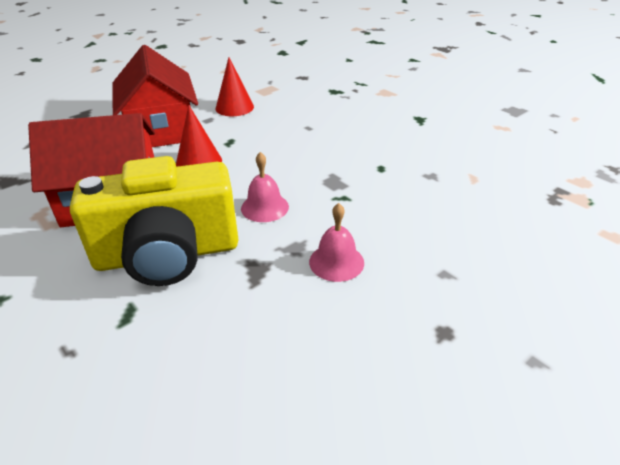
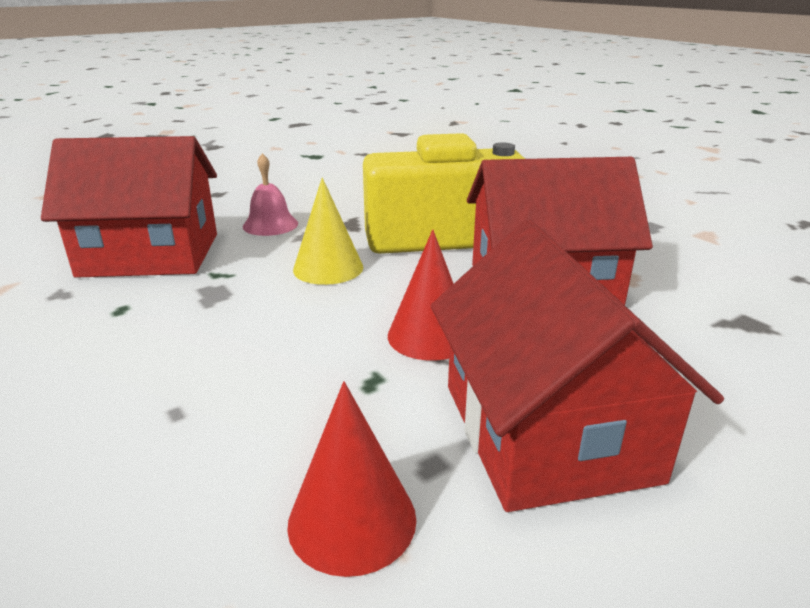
camera: 175 degrees left, 10 degrees down
pink bell [241,152,289,222] -> yellow cone [293,178,363,285]
none -> red house [41,136,217,278]

